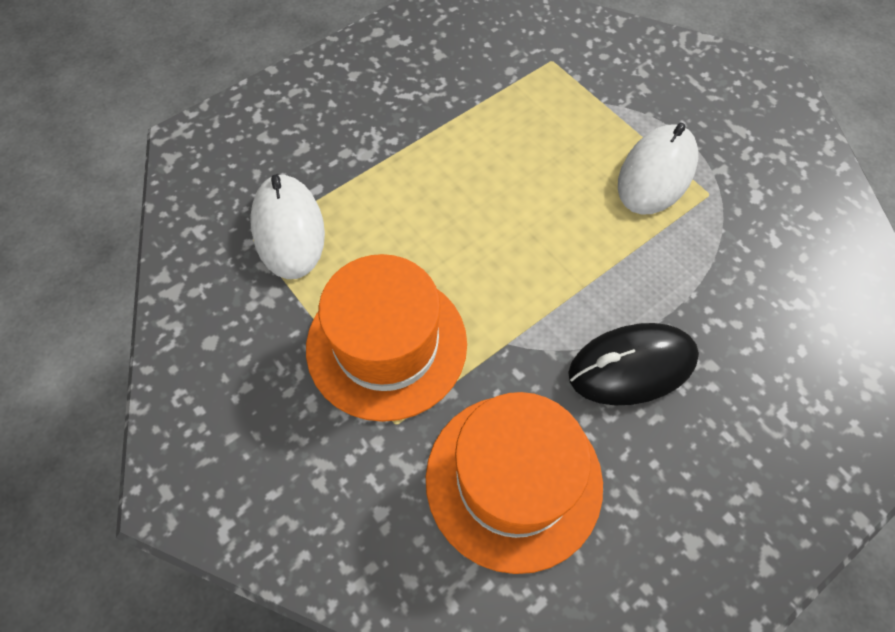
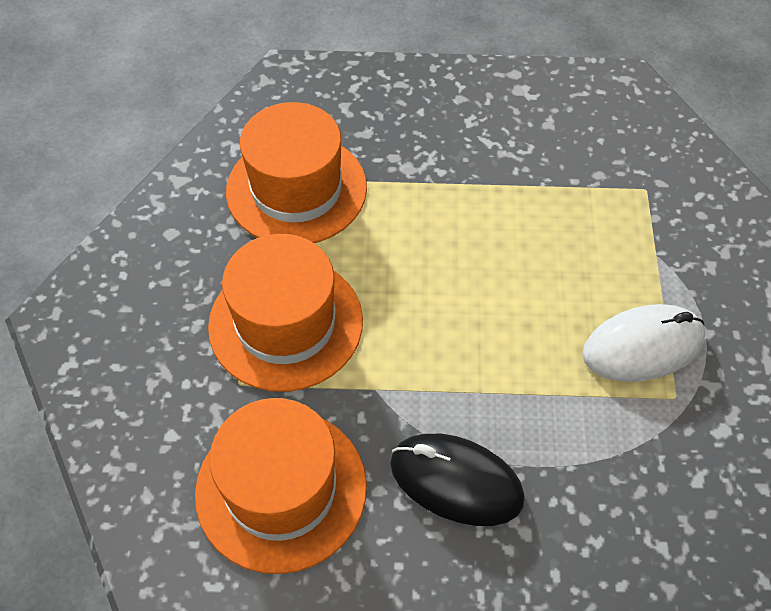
camera: 40 degrees right, 5 degrees down
white mouse [250,174,325,279] -> orange hat [226,102,367,243]

